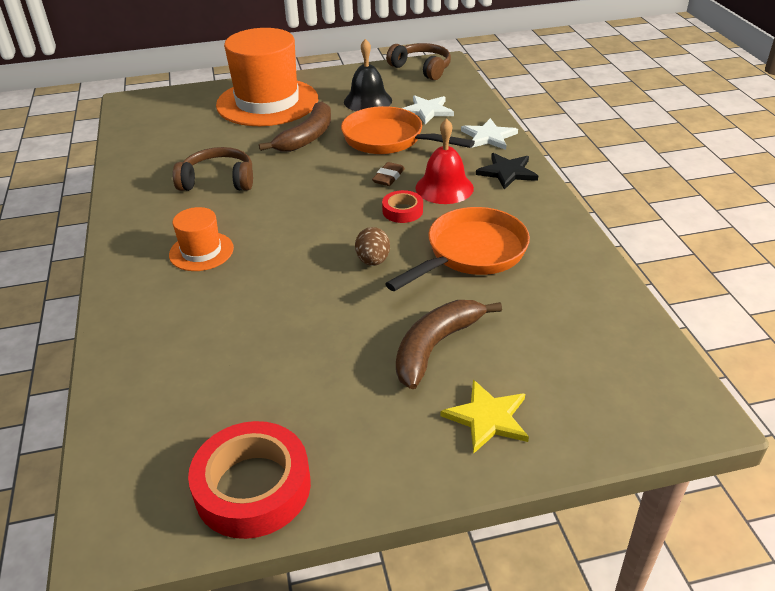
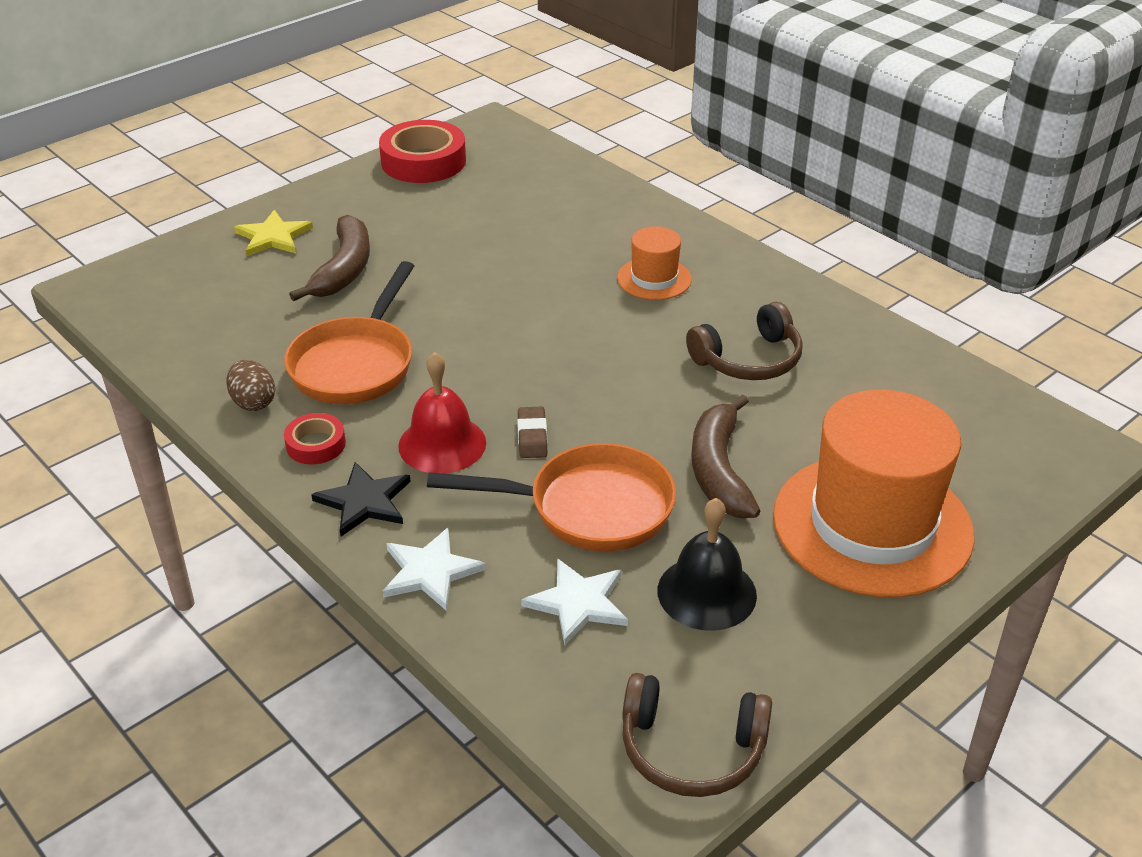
camera: 150 degrees right, 0 degrees up
brown egg [355,227,390,266] -> brown egg moved to [227,360,275,411]
red tape [382,190,423,223] -> red tape moved to [284,413,346,464]

